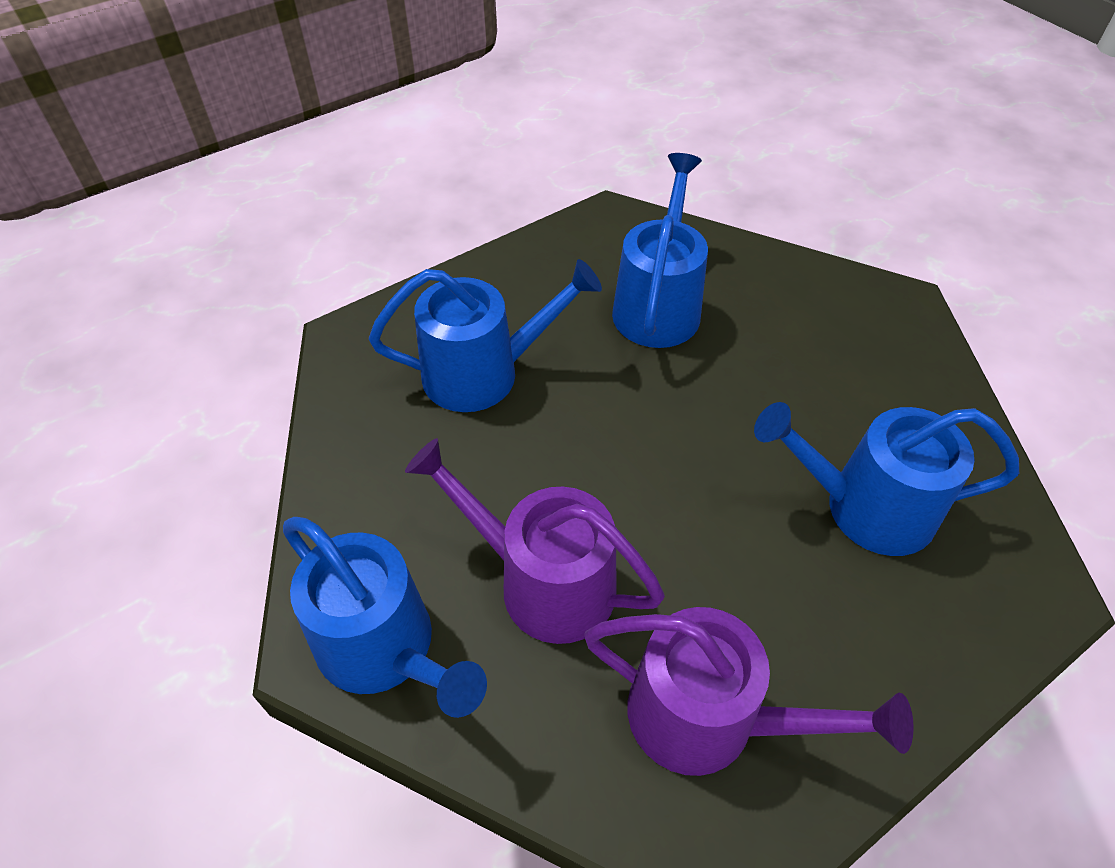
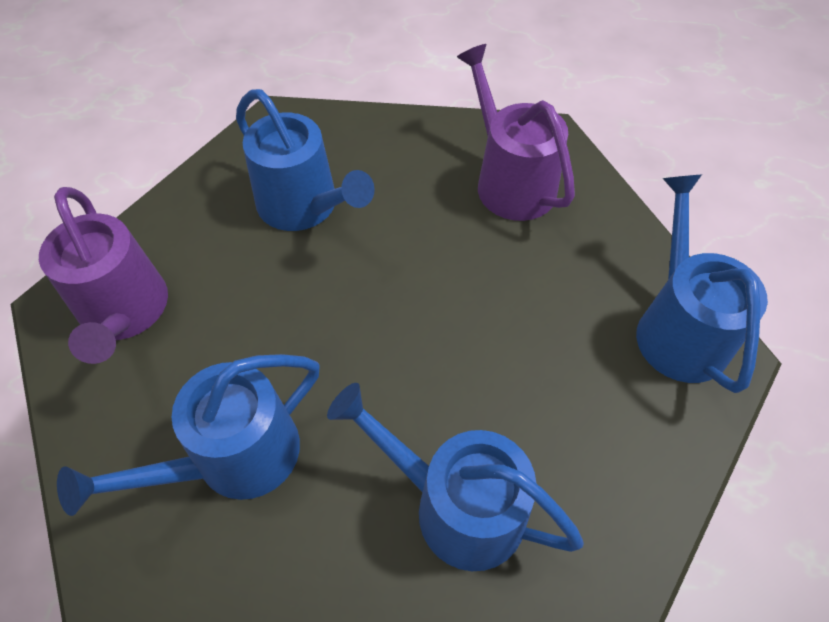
camera: 140 degrees left, 5 degrees up
purple watering can [405,438,665,644] -> purple watering can moved to [39,187,168,364]

